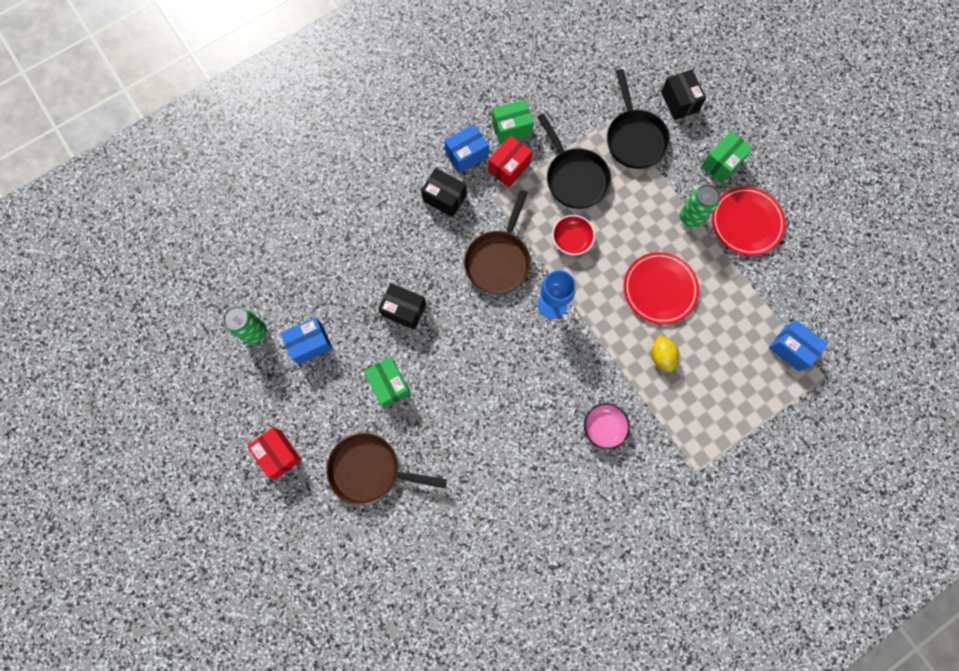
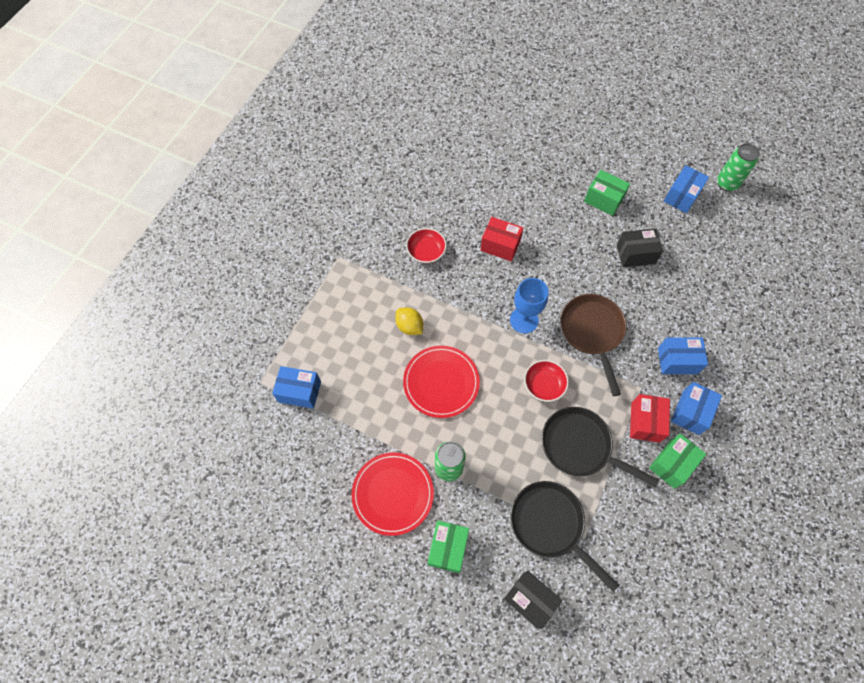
camera: 150 degrees right, 10 degrees down
red box [247,428,302,479] -> red box moved to [481,217,523,262]
brown pan [326,433,447,506] -> none
black box [421,168,467,217] -> blue box [658,338,708,374]
pink bowl [584,403,630,449] -> red bowl [406,228,447,263]

